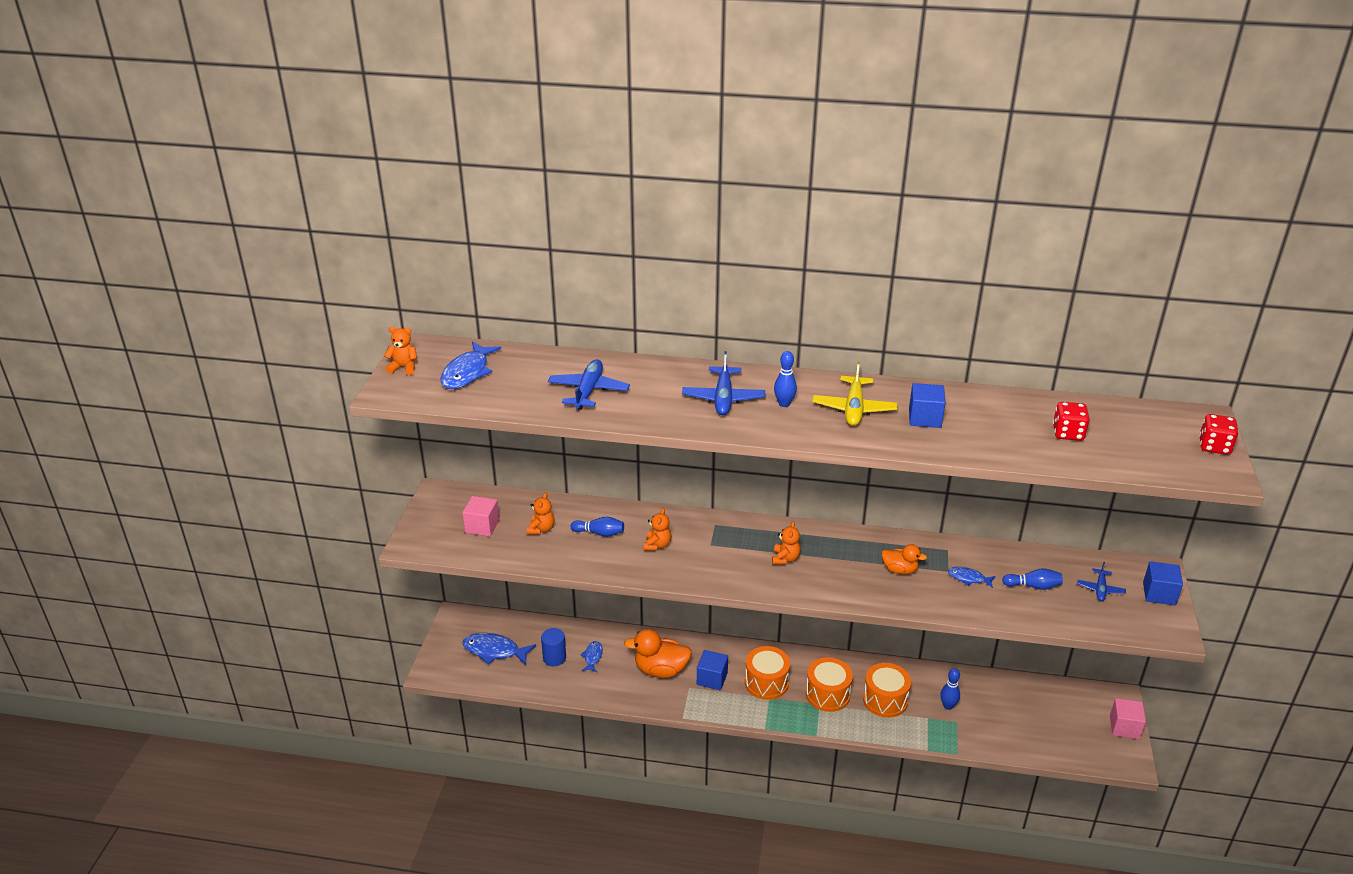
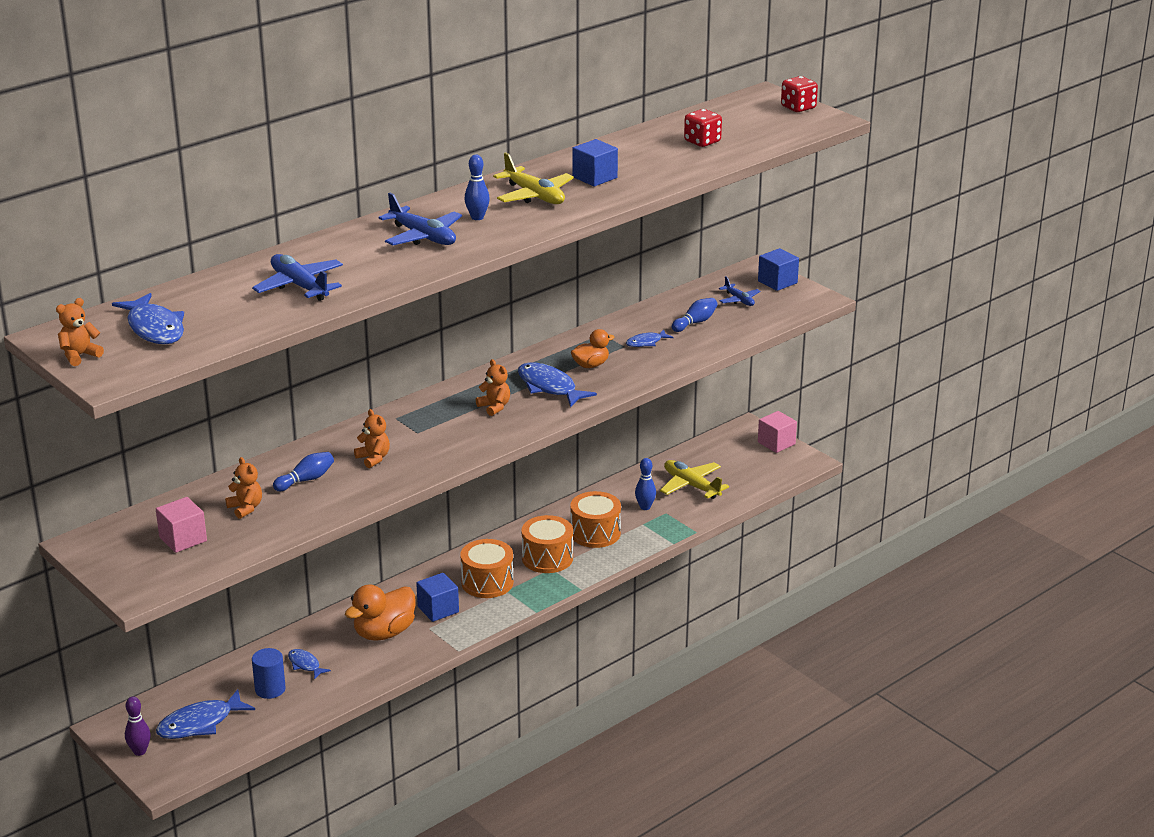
camera: 50 degrees left, 5 degrees down
none -> purple bowling pin [125,696,151,756]
none -> blue fish [518,363,597,408]
none -> yellow plane [660,460,729,499]

